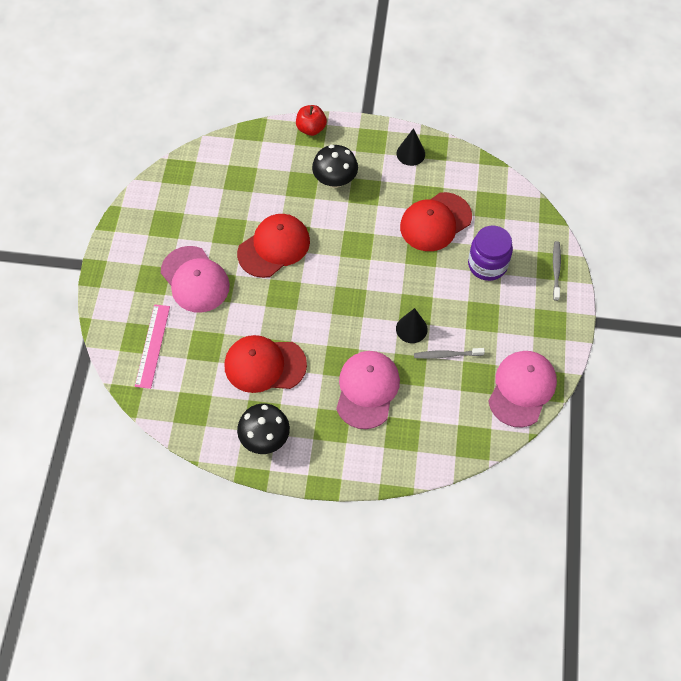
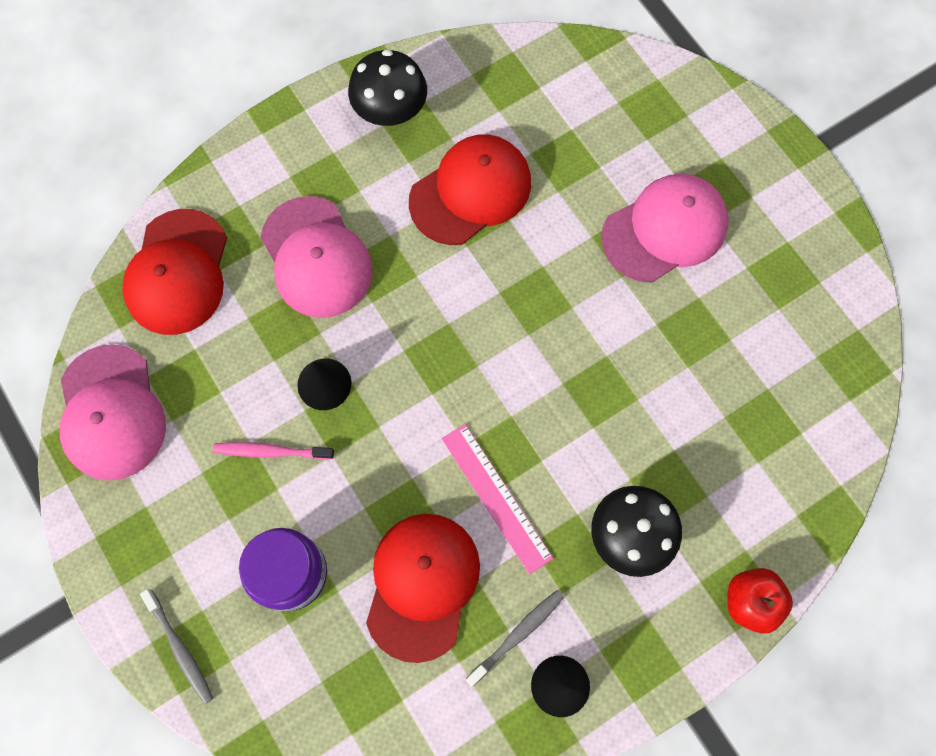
camera: 140 degrees right, 10 degrees up
pink ruler [135,304,170,389] -> pink ruler moved to [442,424,554,574]
pink cap [161,246,230,313] -> pink cap turned 135 degrees clockwise [601,174,728,282]
red cap [237,214,310,278] -> red cap moved to [122,209,227,335]
grey toothbrush [414,348,485,359] -> grey toothbrush moved to [466,590,564,687]
none -> pink toothbrush [213,442,334,460]

